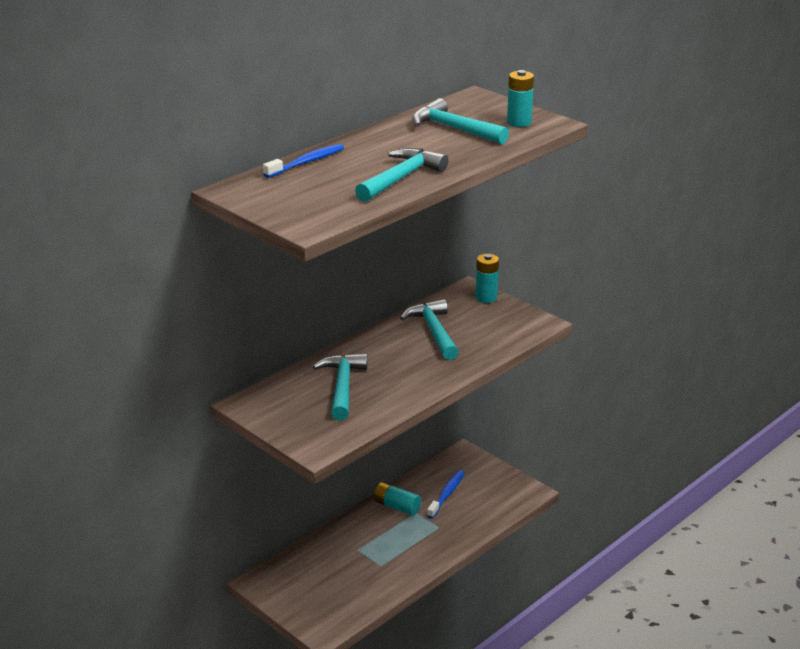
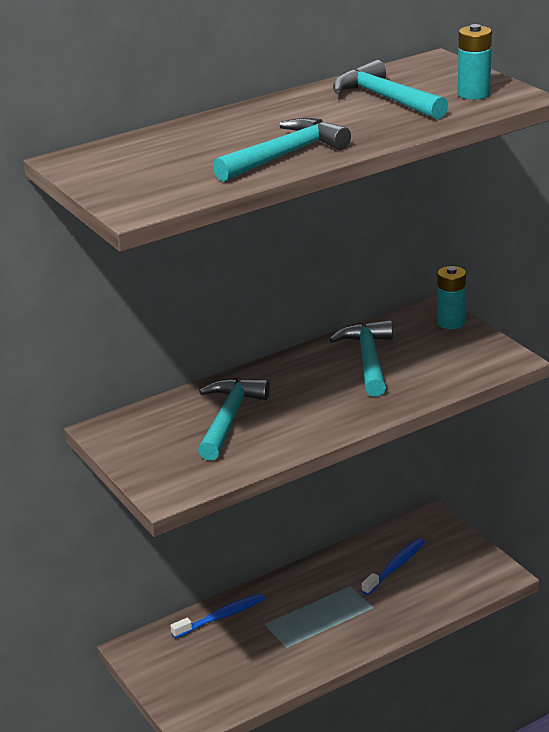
camera: 15 degrees right, 0 degrees up
blue toothbrush [263,144,344,178] -> blue toothbrush moved to [170,593,265,639]
turquoise battery [374,482,421,516] -> none

